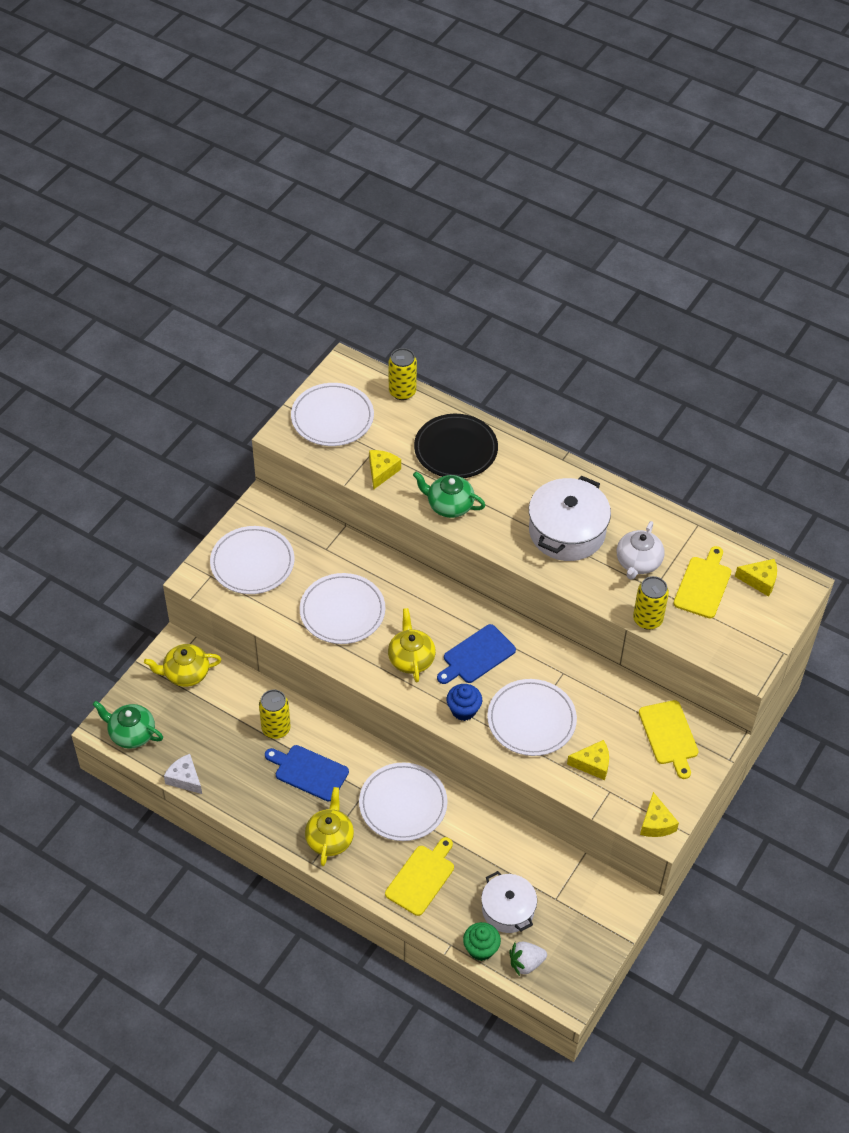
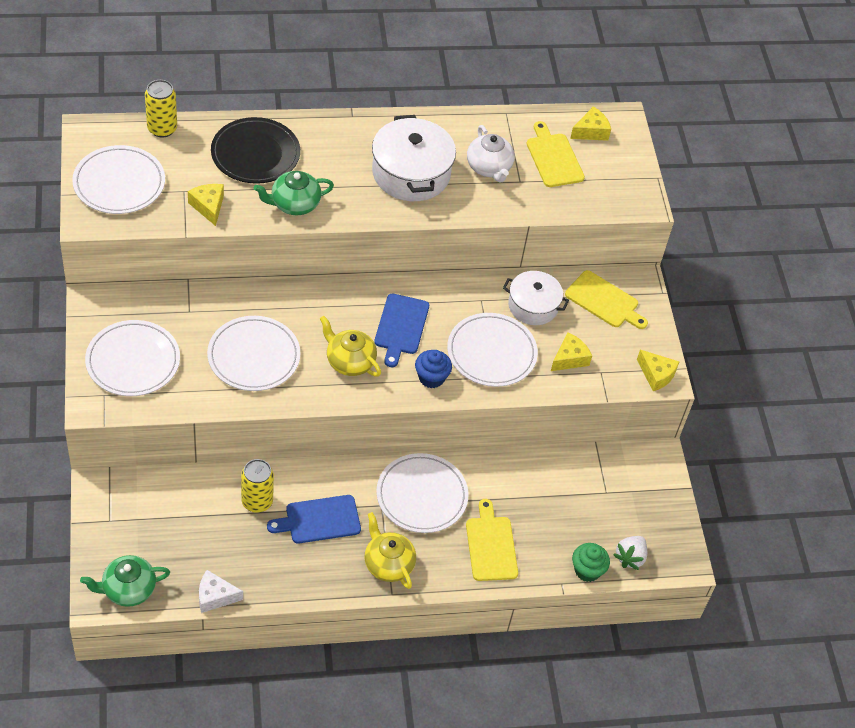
camera: 45 degrees left, 0 degrees up
yellow teapot [144,644,222,687] -> none
white pot [481,871,537,933] -> white pot moved to [503,271,569,325]
yellow can [633,576,669,630] -> none

